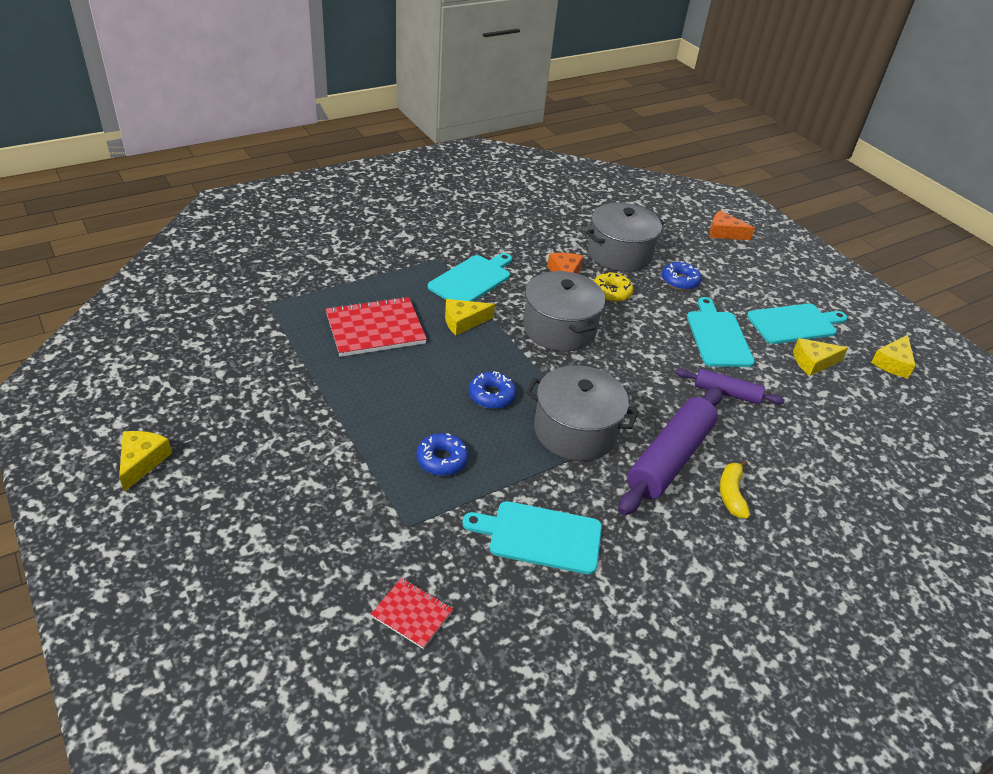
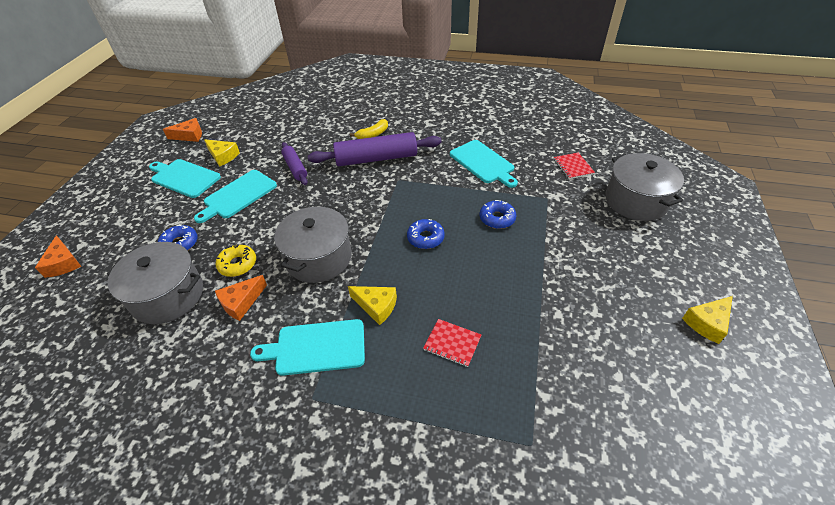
camera: 130 degrees left, 5 degrees up
red notebook [326,297,427,357] -> red notebook [423,319,481,367], size x0.54
grey pot [526,365,638,461] -> grey pot moved to [605,153,684,221]
yellow cheese [871,335,916,378] -> orange cheese [163,118,202,142]

